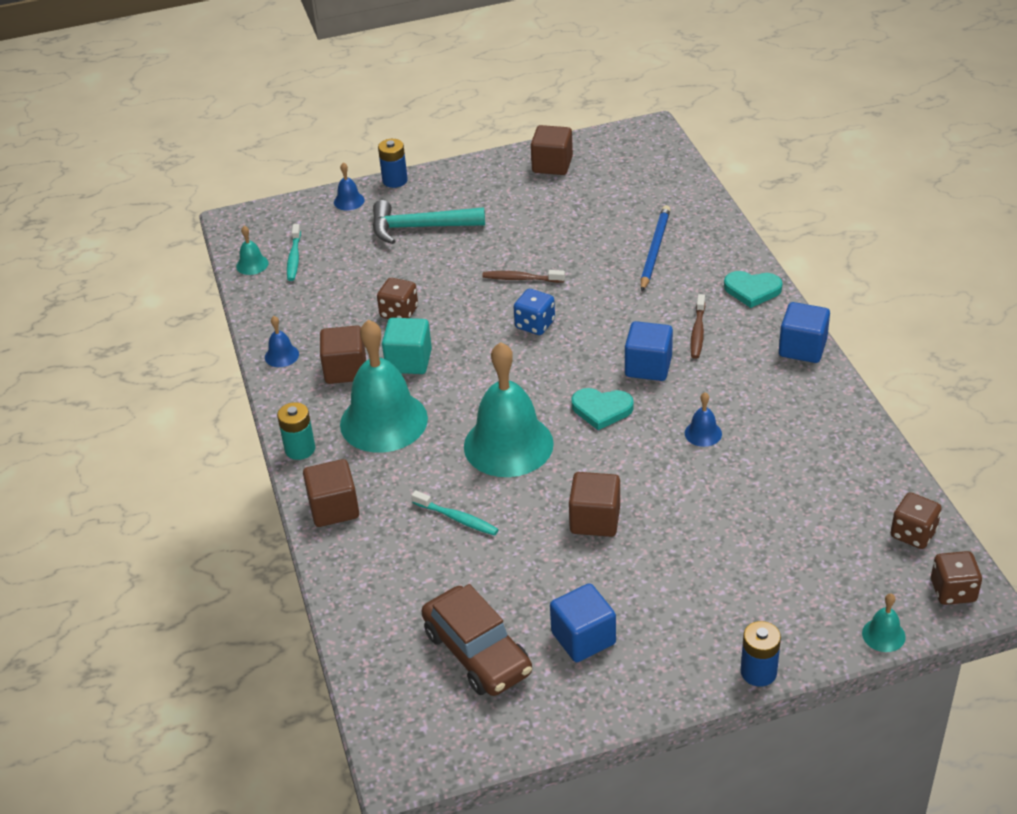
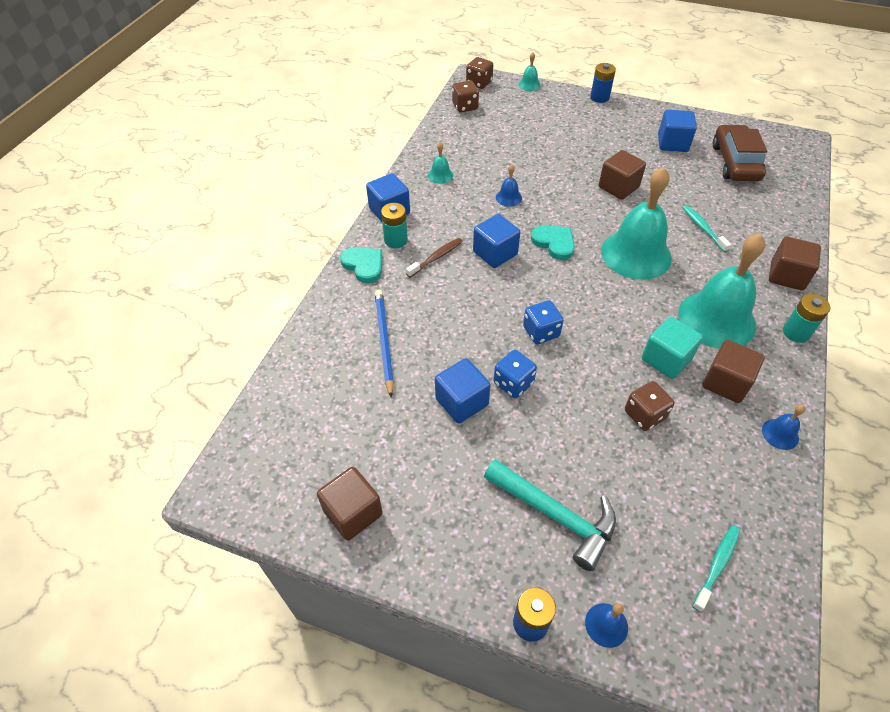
camera: 145 degrees left, 10 degrees up
turquoise bell [236,226,268,275] -> turquoise bell moved to [428,142,454,184]
brown toothbrush [482,270,565,283] -> blue dice [493,350,537,398]
blue pencil [641,205,671,291] -> blue pencil turned 120 degrees clockwise [375,290,394,397]
none -> turquoise battery [381,203,408,248]
none -> blue cube [435,358,491,423]

